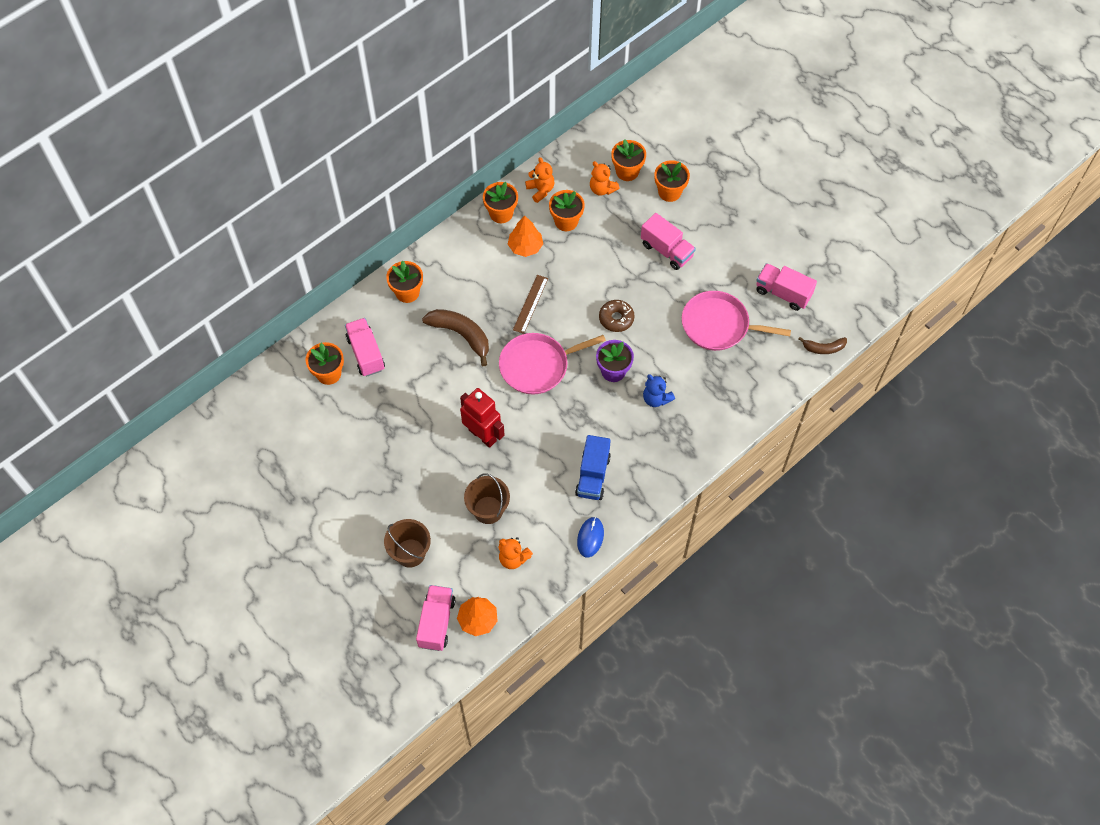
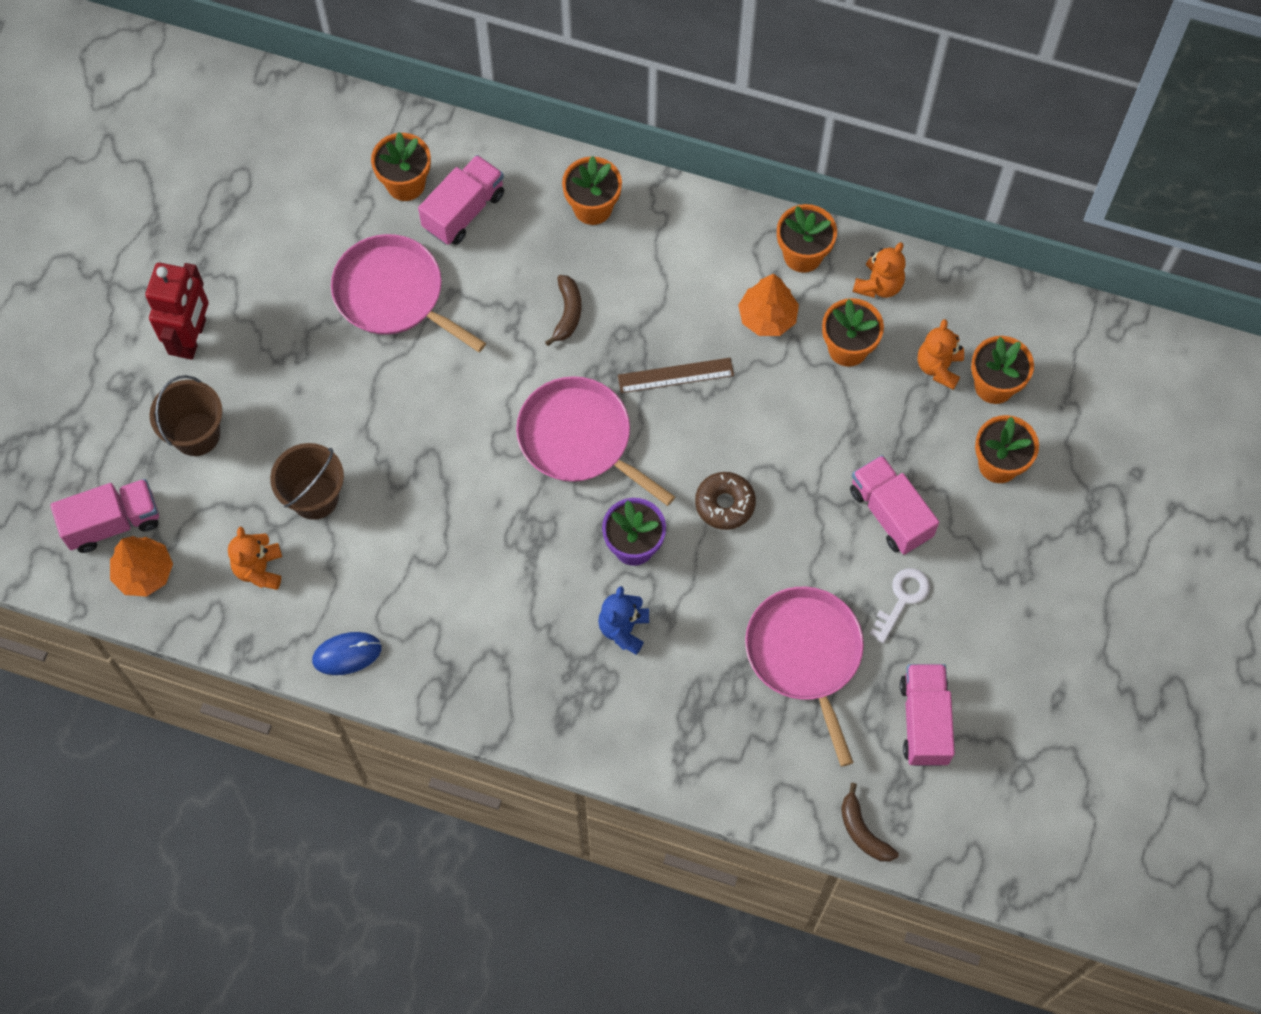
camera: 60 degrees right, 5 degrees up
brown banana [422,309,489,366] -> brown banana [545,275,581,346], size x0.58
red robot [460,388,504,448] -> red robot moved to [145,263,209,360]
blue truck [575,435,611,500] -> none
pink truck [641,213,696,270] -> pink truck turned 135 degrees clockwise [850,455,939,555]
none -> pink pan [331,234,486,352]
none -> white key [870,568,930,643]

